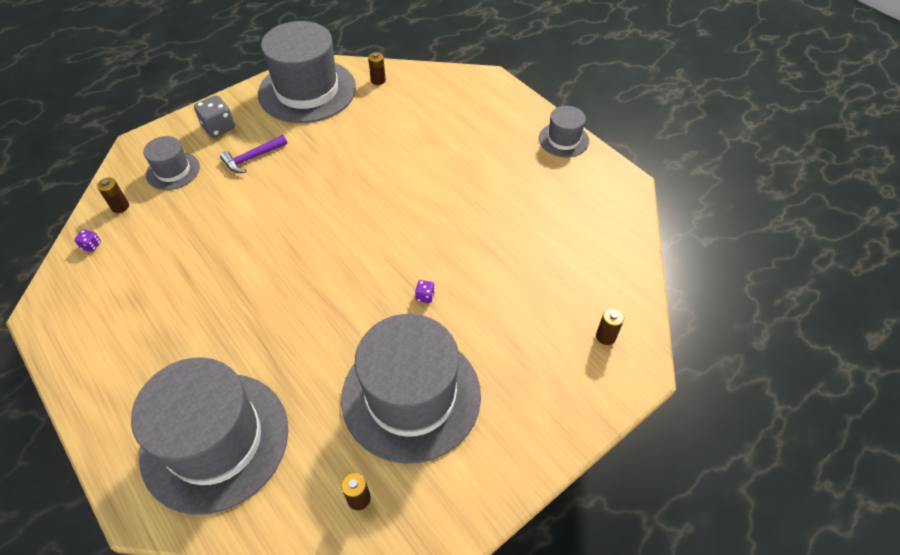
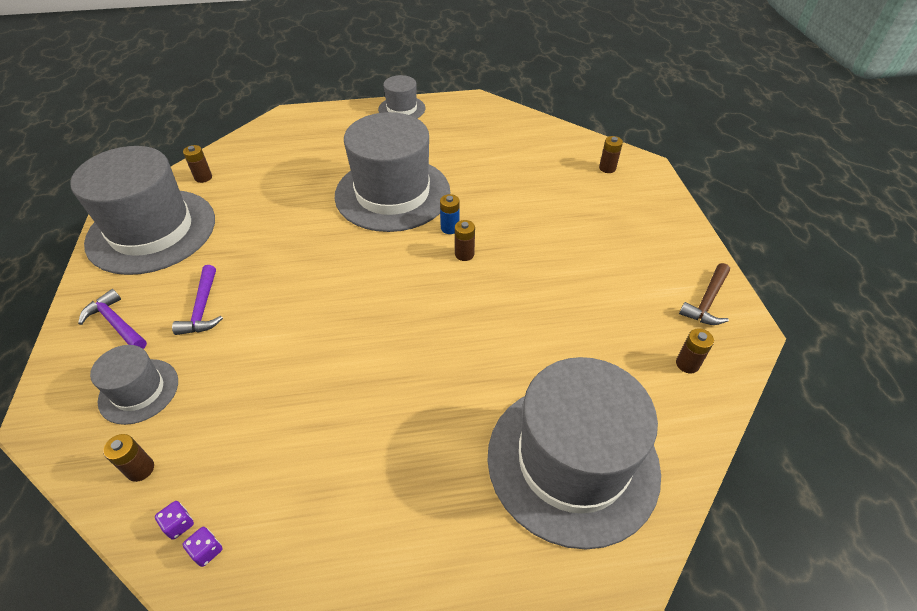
camera: 60 degrees left, 5 degrees down
grey dice [194,95,235,138] -> purple hammer [78,289,147,349]
grey hat [341,314,481,464] -> grey hat moved to [335,112,450,232]
purple dice [415,280,435,303] -> purple dice moved to [182,527,222,567]
none -> blue battery [440,194,460,234]
none -> brown battery [455,220,475,261]
none -> brown hammer [679,263,730,325]

